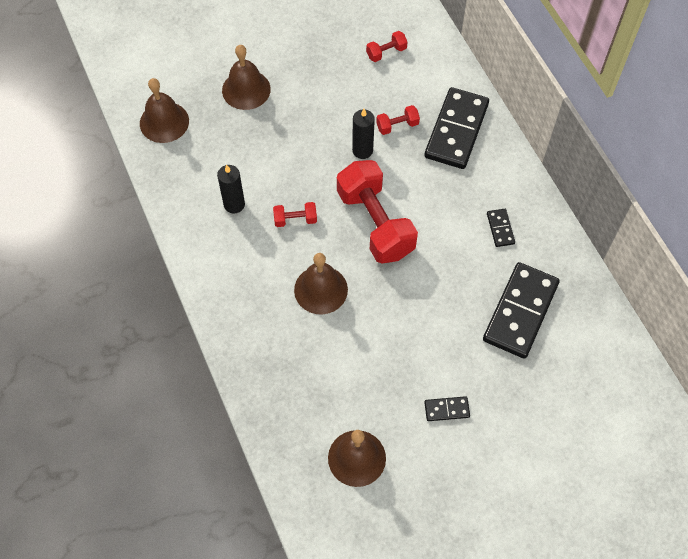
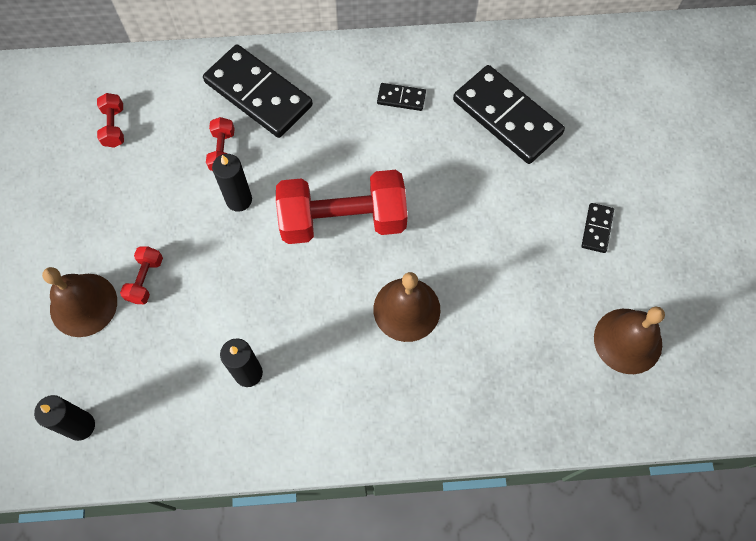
camera: 70 degrees left, 5 degrees up
brown bell [140,78,189,143] -> black candle [34,395,95,441]
red dumbbell [273,202,317,227] -> red dumbbell moved to [120,246,163,304]

